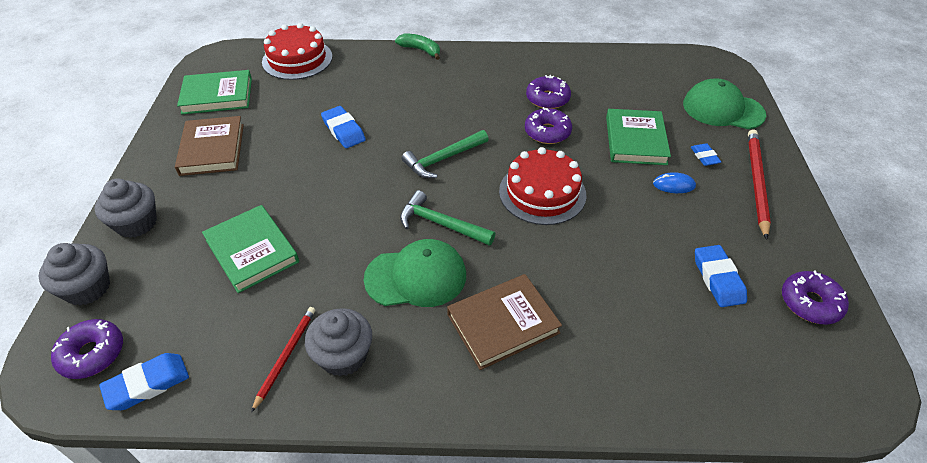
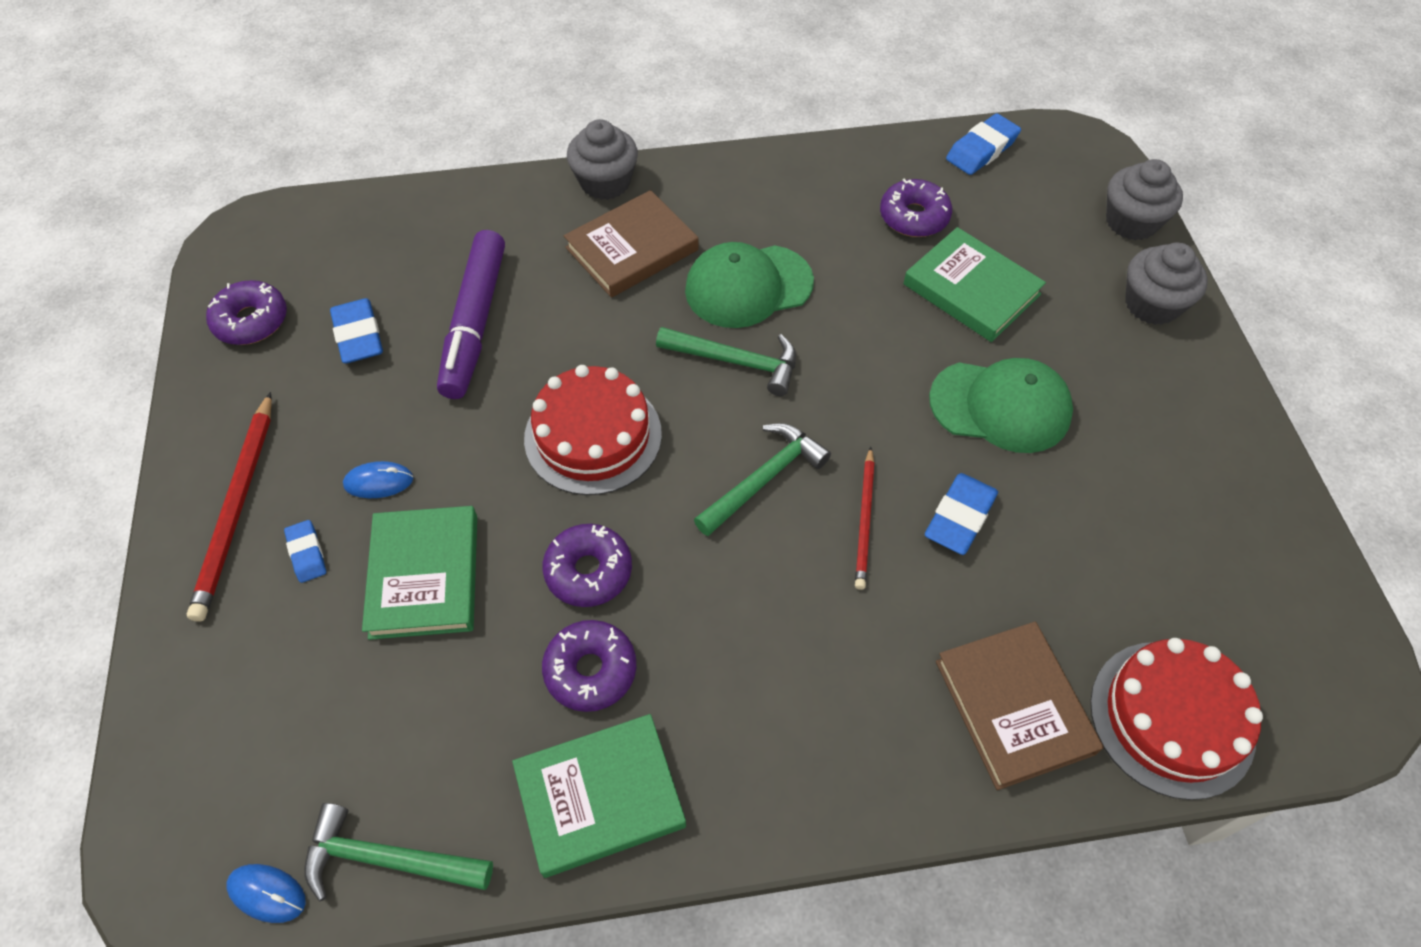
camera: 170 degrees right, 10 degrees up
purple donut [51,319,123,379] -> purple donut moved to [880,179,952,237]
brown book [175,116,244,176] -> brown book moved to [936,622,1104,790]
green book [177,70,252,115] -> green book moved to [512,714,686,878]
red pencil [251,307,315,413] -> red pencil moved to [855,447,875,590]
grey cupcake [305,308,372,376] -> grey cupcake moved to [567,119,638,200]
blue eraser [321,106,366,148] -> blue eraser turned 75 degrees clockwise [925,473,998,555]
green banana [395,34,440,60] -> none
green cap [683,79,766,129] -> green cap moved to [929,358,1073,453]
none -> blue mouse [226,864,306,923]
none -> green hammer [304,803,493,901]
none -> purple marker [437,230,505,399]

